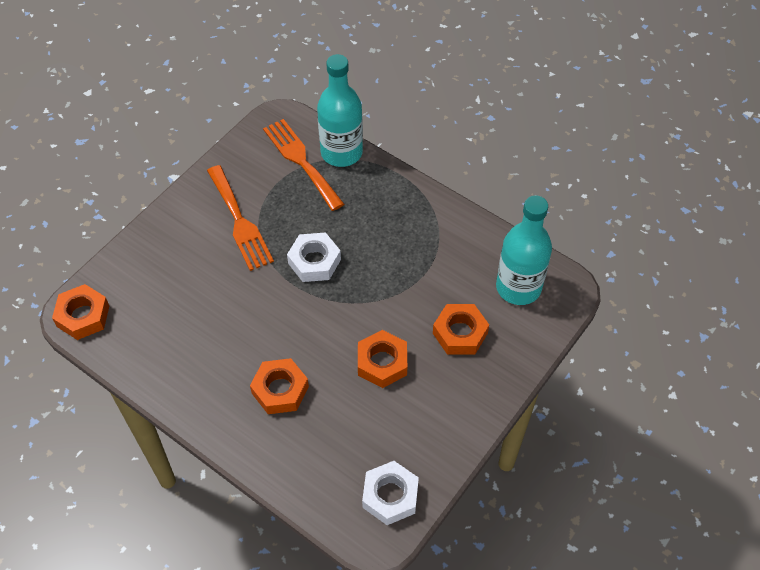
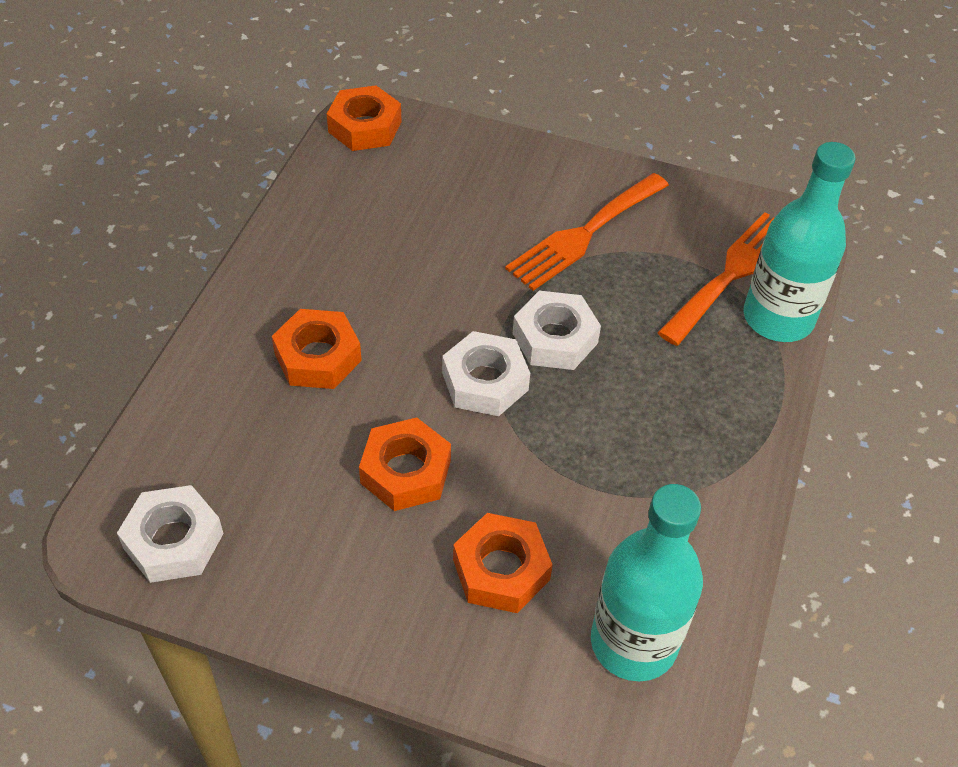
camera: 70 degrees right, 5 degrees down
none -> white nut [442,331,530,416]

